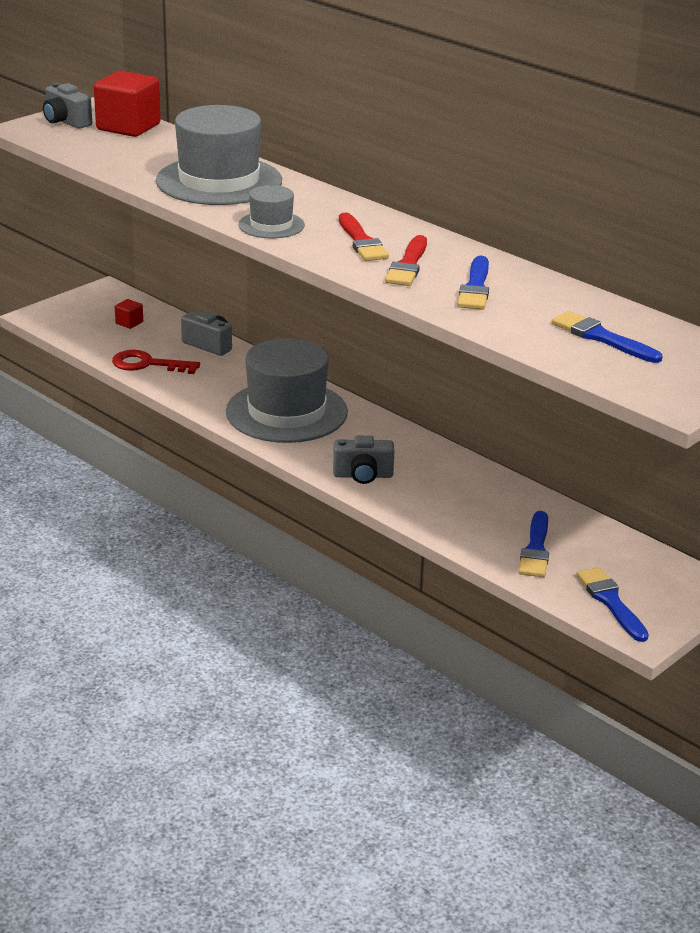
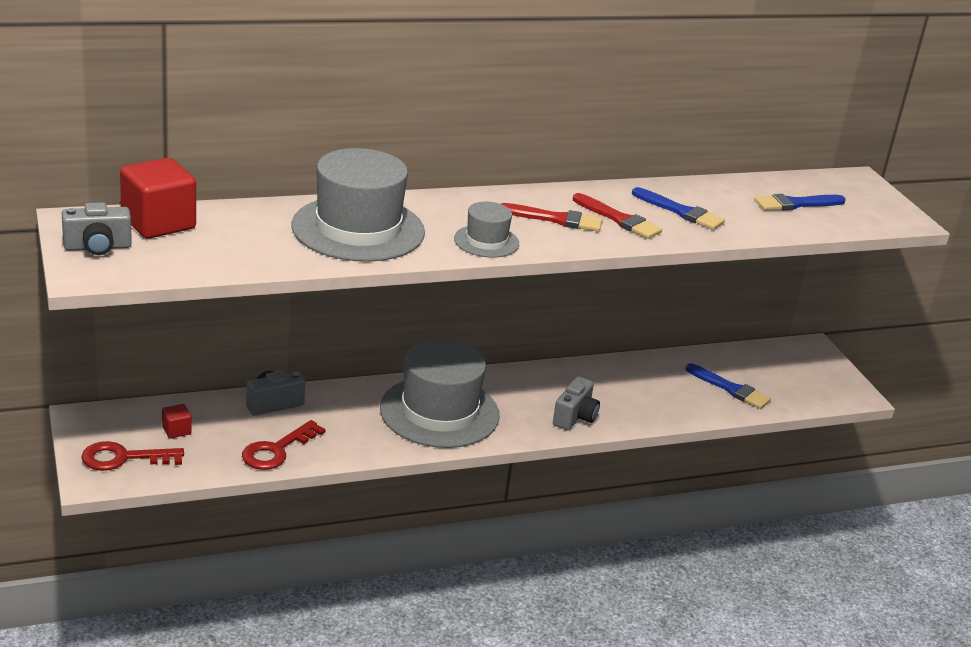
camera: 65 degrees left, 0 degrees up
blue brush [576,567,649,642] -> none
none -> red key [81,441,184,471]

